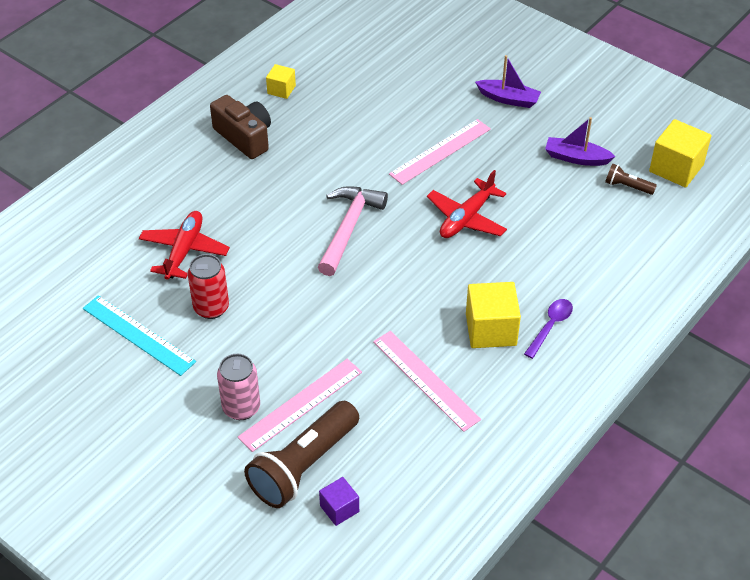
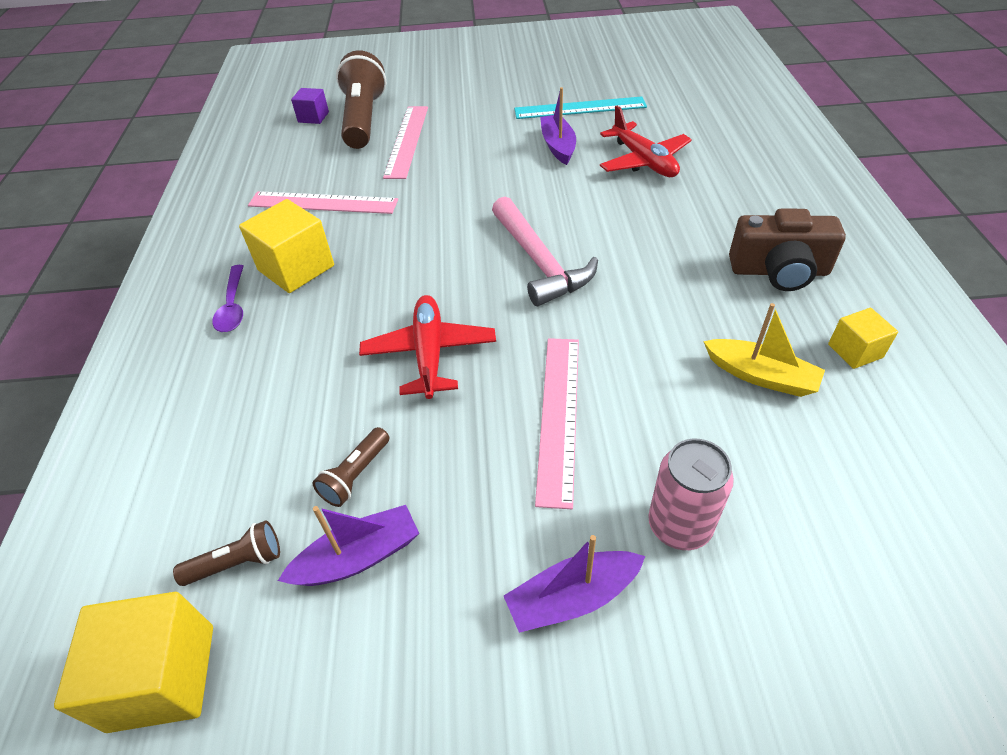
camera: 140 degrees right, 0 degrees up
red can [188,254,229,319] -> purple boat [540,87,576,165]
pink can [217,354,260,420] -> pink can moved to [648,439,734,550]
none -> brown flashlight [312,427,389,507]
none -> yellow boat [703,303,825,397]

